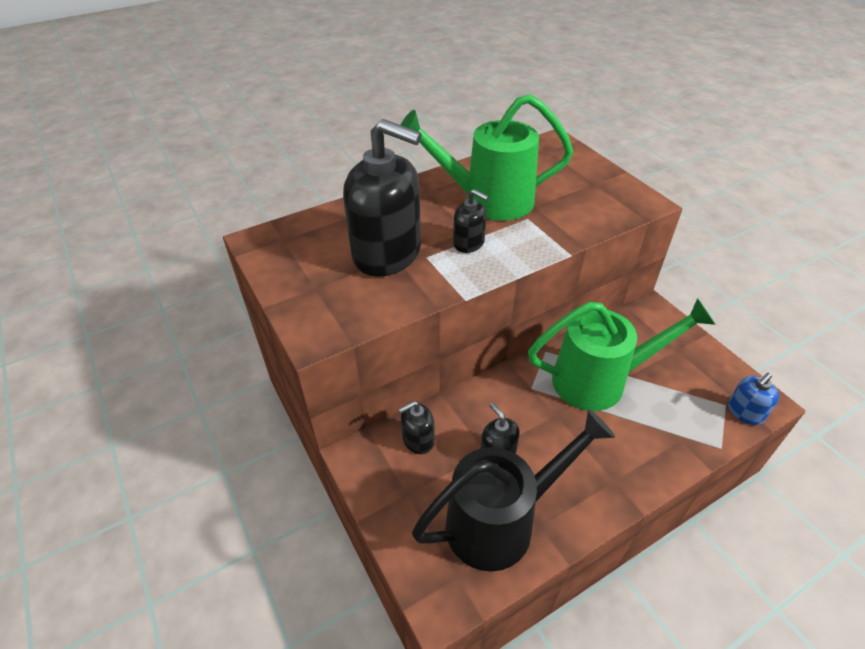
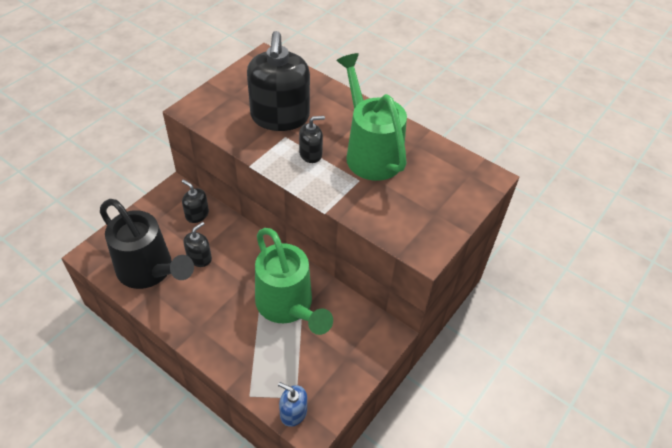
camera: 65 degrees right, 5 degrees up
black soap dispenser [453,189,489,253] -> black soap dispenser turned 120 degrees counterclockwise [299,116,325,163]

